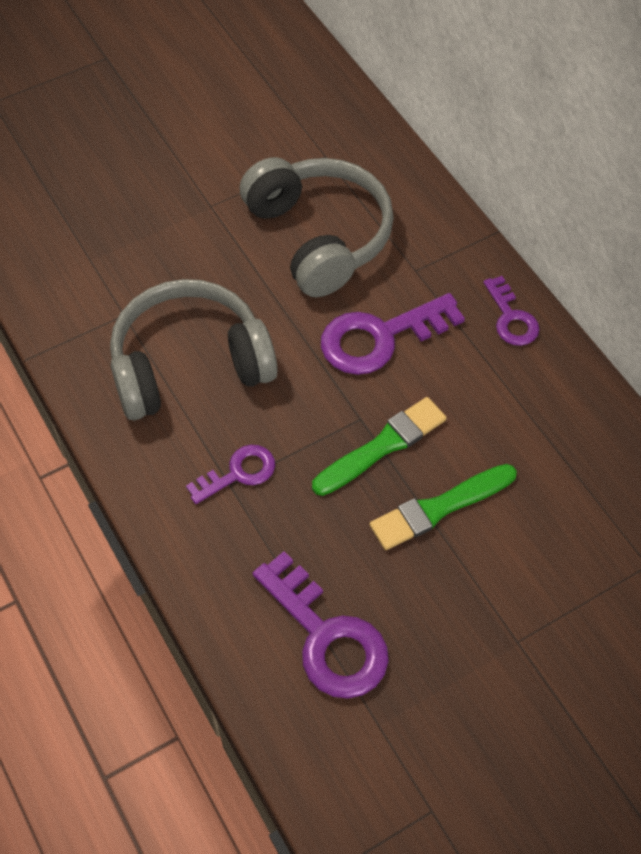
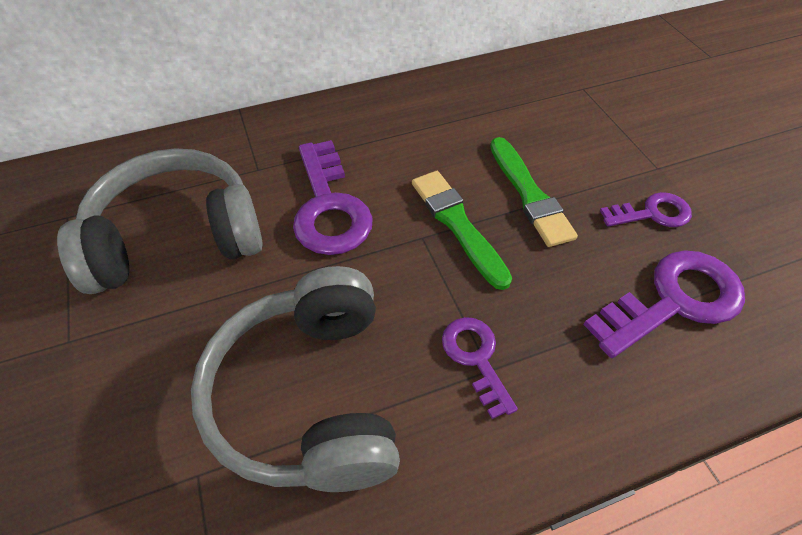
camera: 80 degrees left, 5 degrees down
purple key [483,276,540,346] -> purple key moved to [600,192,692,227]

